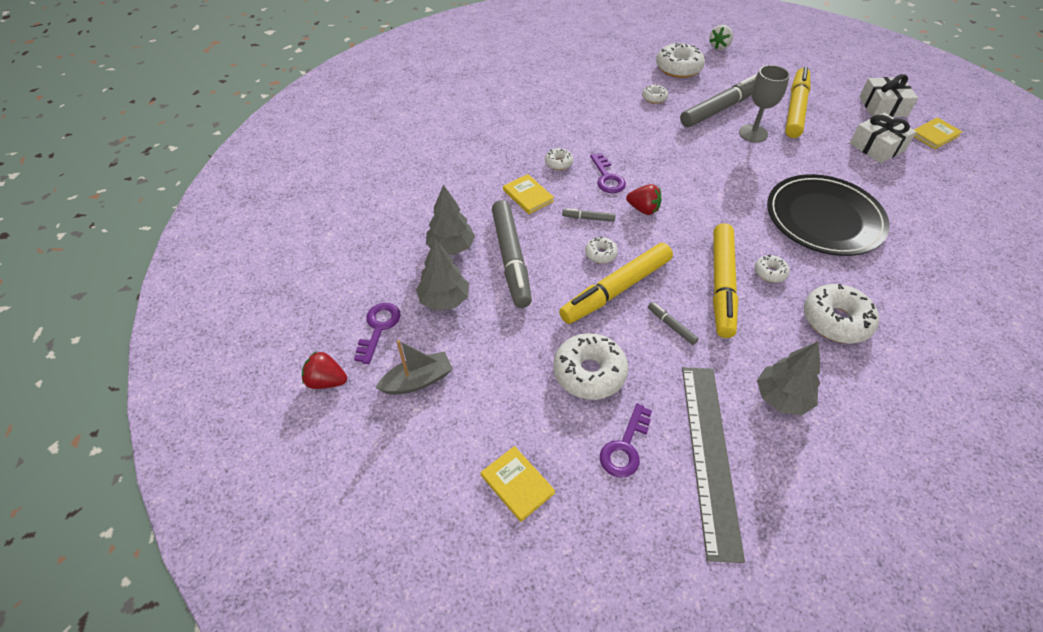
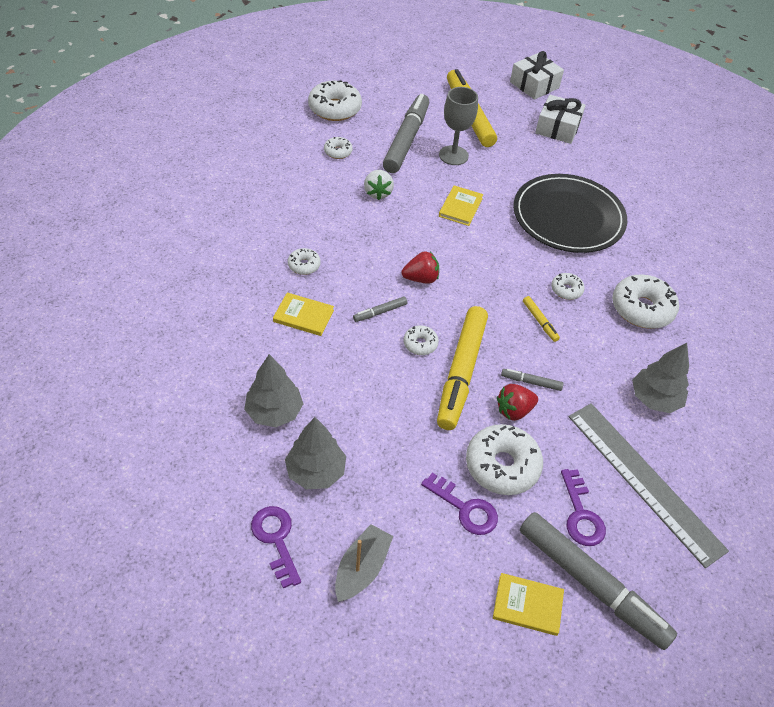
camera: 40 degrees left, 0 degrees up
red strawberry [302,352,347,389] -> red strawberry moved to [497,384,538,421]
grey marker [492,200,532,308] -> grey marker moved to [520,512,677,650]
purple key [590,153,626,193] -> purple key moved to [421,473,498,535]
white strawberry [709,25,733,50] -> white strawberry moved to [364,170,394,200]
yellow marker [713,223,738,338] -> yellow marker [523,296,560,342], size x0.42
yellow book [914,117,962,149] -> yellow book moved to [439,185,483,226]

